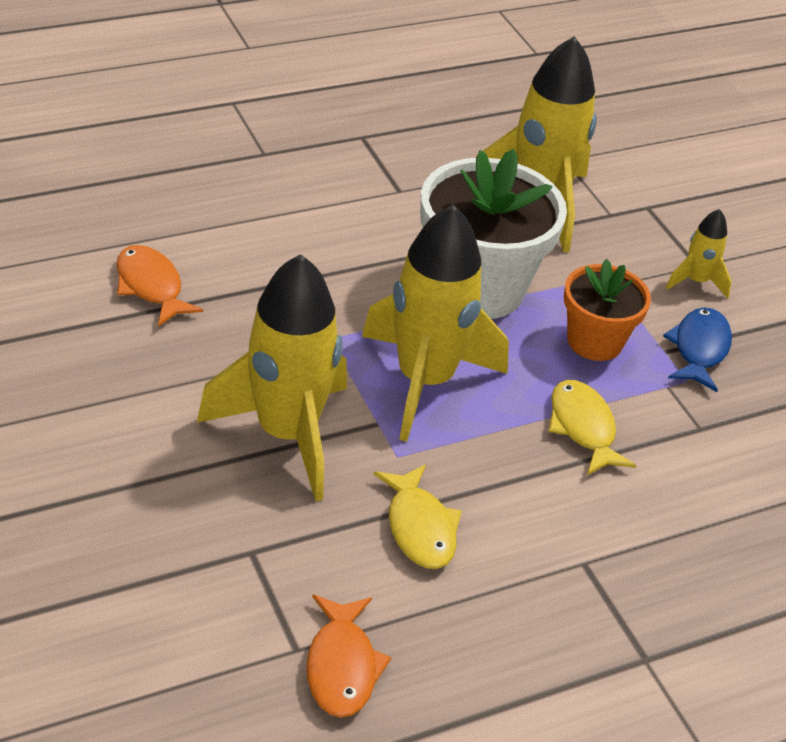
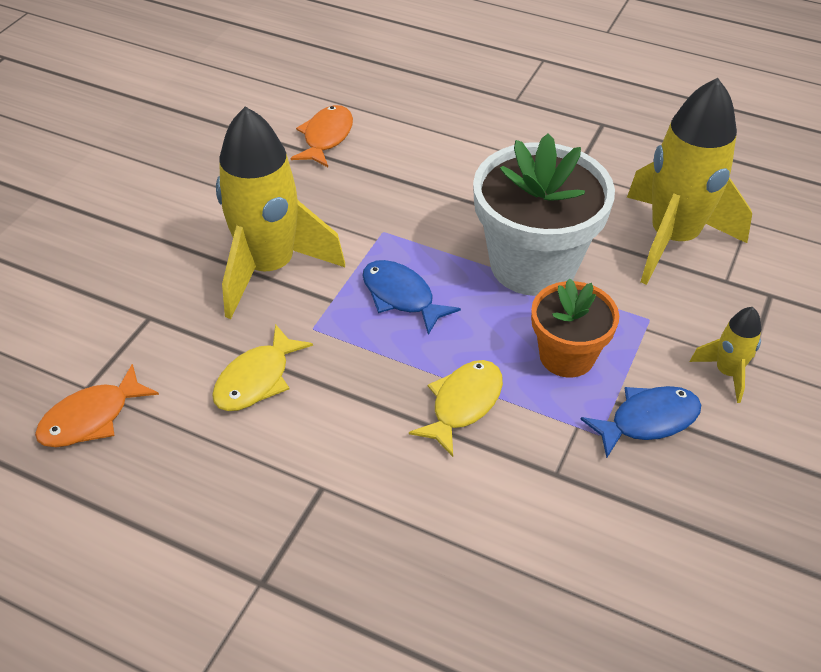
camera: 55 degrees right, 5 degrees up
yellow rocket [362,204,509,442] -> blue fish [362,260,461,335]

